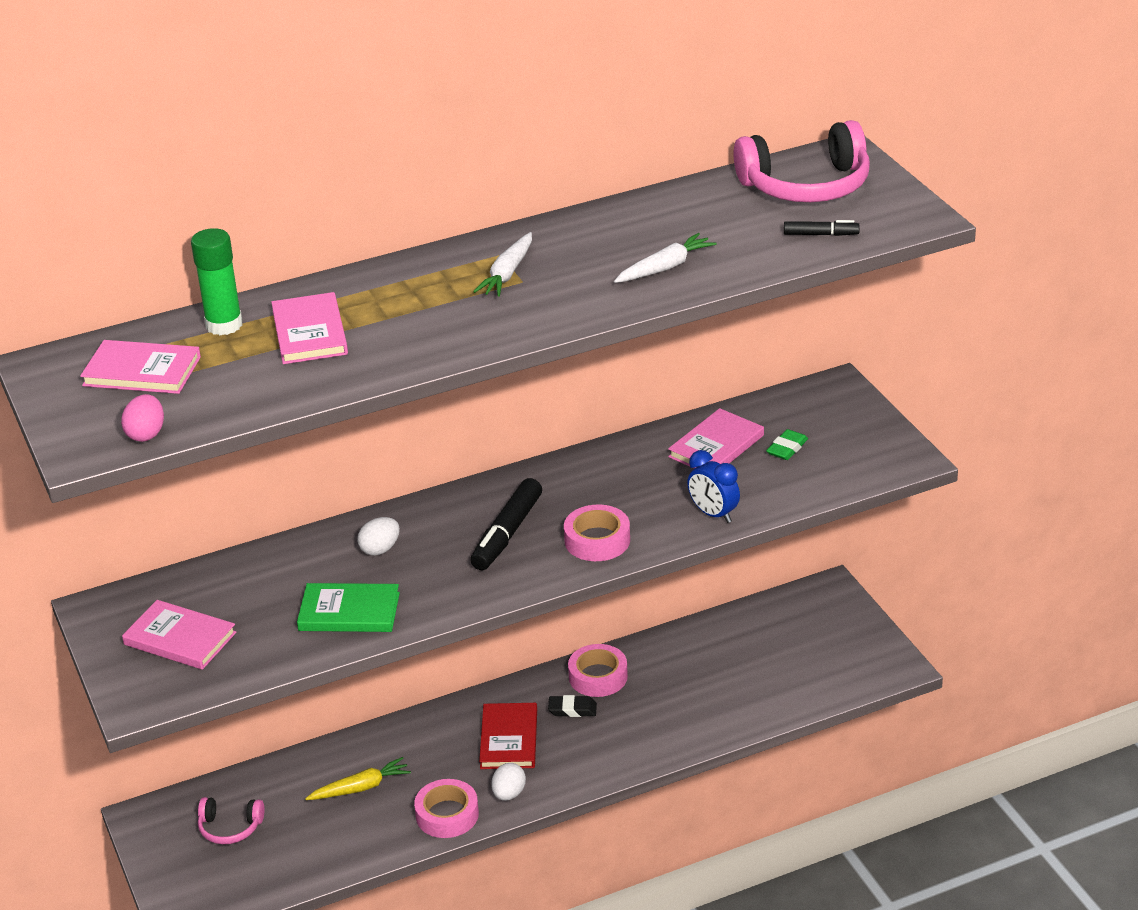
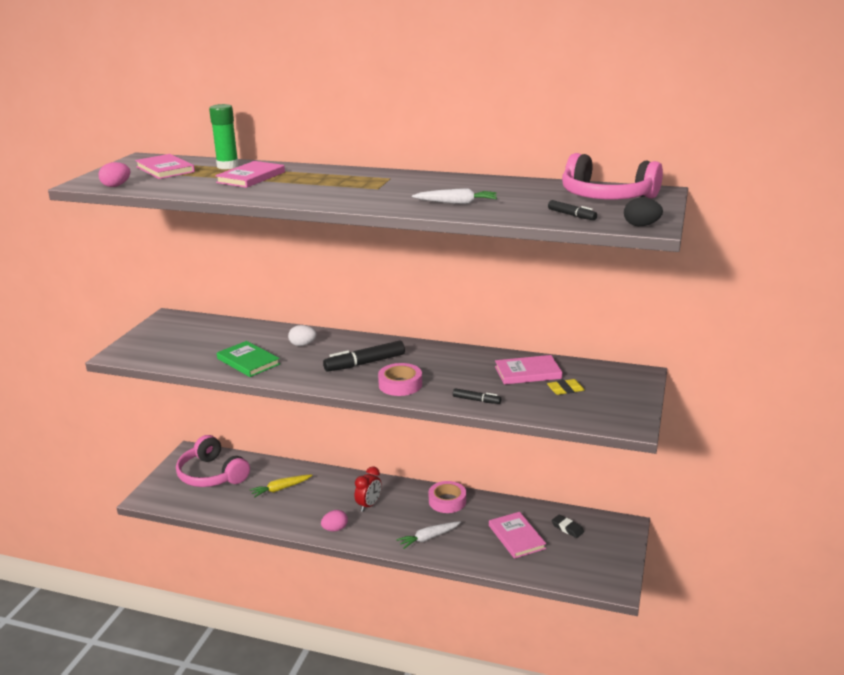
camera: 40 degrees right, 10 degrees down
pink book [122,600,236,670] -> pink book moved to [489,512,546,559]
pink headphones [198,797,265,844] -> pink headphones [176,435,250,487], size x1.90
yellow carrot [305,757,411,800] -> yellow carrot turned 135 degrees clockwise [250,475,312,498]
pink tape [414,779,479,838] -> none
white carrot [473,232,532,297] -> white carrot moved to [397,521,461,549]
red book [479,703,537,769] -> red clock [355,466,382,512]
white egg [491,763,526,801] -> pink egg [321,510,348,532]
black eraser [548,695,597,717] -> black eraser moved to [551,515,584,538]
blue clock [687,450,740,523] -> black marker [453,388,501,404]
green eraser [766,429,808,460] -> yellow eraser [547,379,585,395]
none -> black egg [624,198,663,226]

